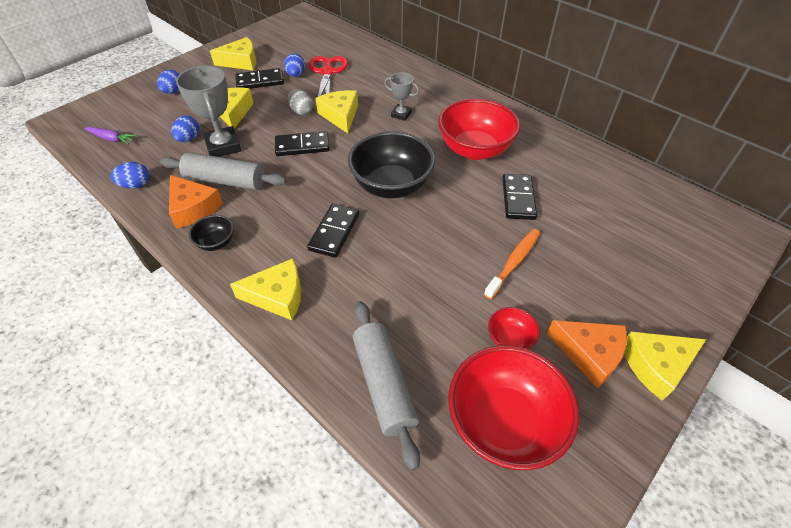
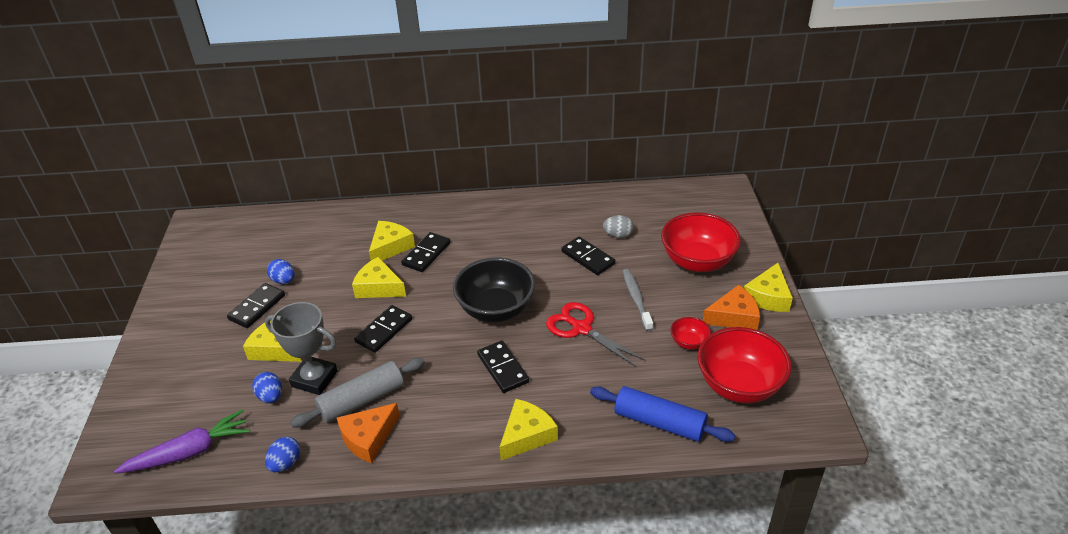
camera: 45 degrees left, 10 degrees down
purple carrot [84,127,137,145] -> purple carrot [114,410,250,473], size x1.78
blue egg [157,70,180,94] -> none
orange cheese [169,175,223,229] -> orange cheese turned 135 degrees clockwise [337,403,400,463]
black bowl [189,215,234,251] -> none
yellow cheese [210,37,257,70] -> yellow cheese moved to [369,221,415,261]
grey egg [288,89,313,115] -> grey egg moved to [603,215,633,238]
red scissors [308,56,348,97] -> red scissors moved to [546,302,645,367]
grey rolling pin [353,301,420,471] -> blue rolling pin [590,386,735,442]
grey trophy [384,72,419,121] -> black domino [401,232,450,272]
red bowl [438,99,520,160] -> red bowl moved to [661,212,741,272]
orange toothbrush [484,229,540,300] -> grey toothbrush [622,269,653,331]

